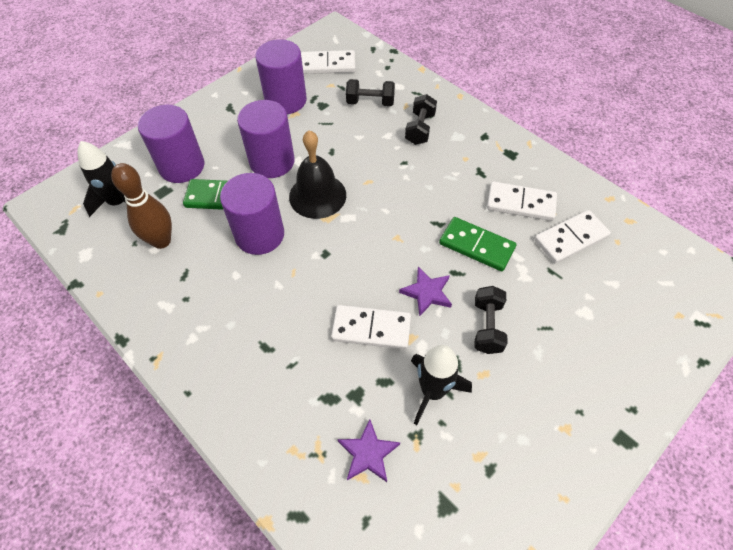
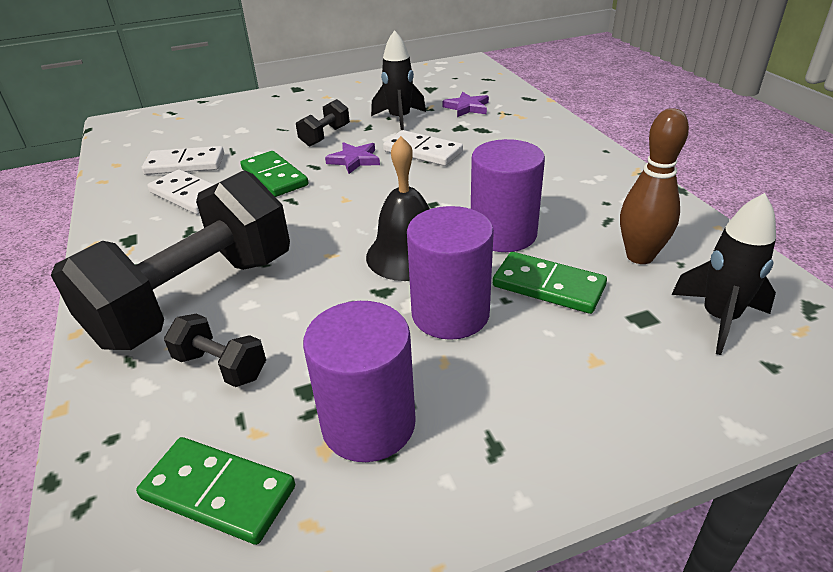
camera: 155 degrees left, 20 degrees down
purple cylinder [138,105,204,183] -> none
white domino [301,50,356,74] -> green domino [136,437,295,545]
black dumbbell [405,94,437,145] -> black dumbbell [51,170,290,350], size x2.40

